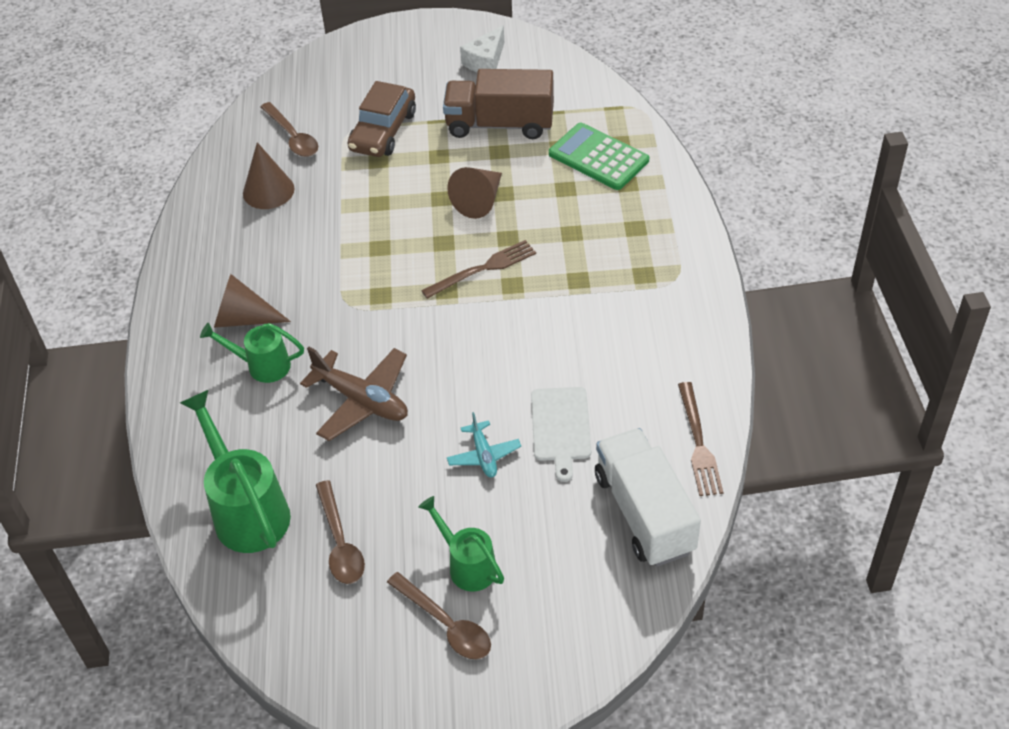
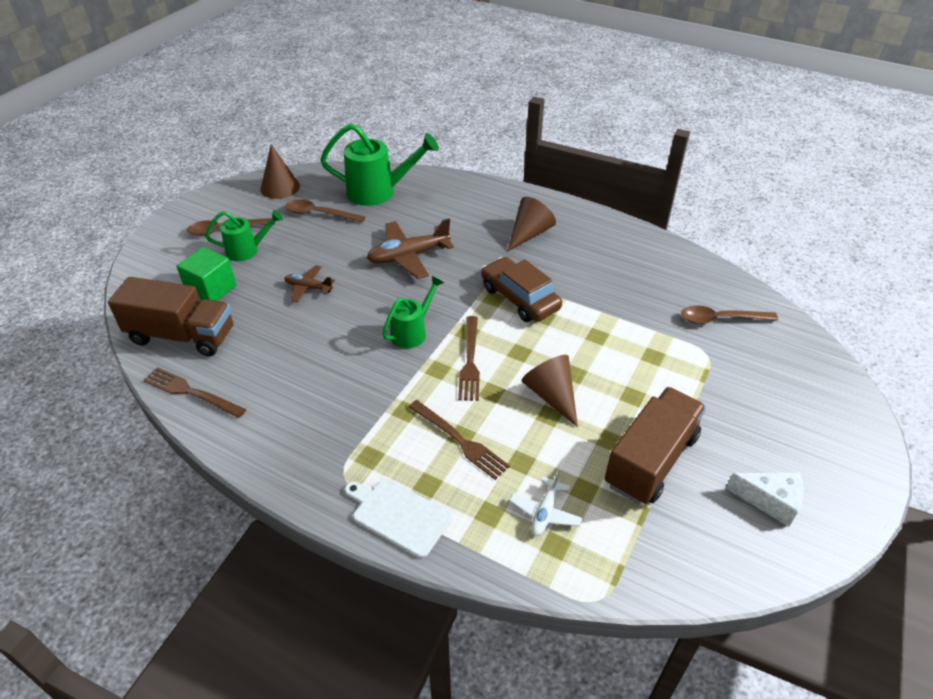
camera: 120 degrees right, 5 degrees down
green watering can [200,322,304,383] -> green watering can moved to [382,276,444,348]
brown cone [243,142,294,209] -> brown cone moved to [260,144,300,199]
brown car [347,81,416,157] -> brown car moved to [481,257,562,322]
turquoise plane [447,412,521,478] -> brown plane [284,265,335,302]
white cheese [460,25,504,73] -> white cheese turned 135 degrees clockwise [726,472,804,527]
white cutting board [531,387,591,482] -> white cutting board moved to [345,478,452,558]
green calculator [549,123,649,190] -> white plane [509,470,583,536]
white truck [595,428,701,567] -> brown truck [108,277,233,356]
none -> green cube [177,247,237,301]
none -> brown fork [409,400,510,480]

